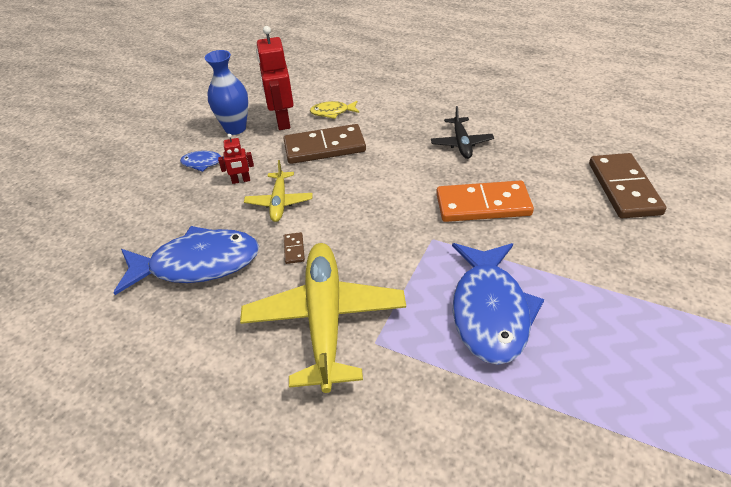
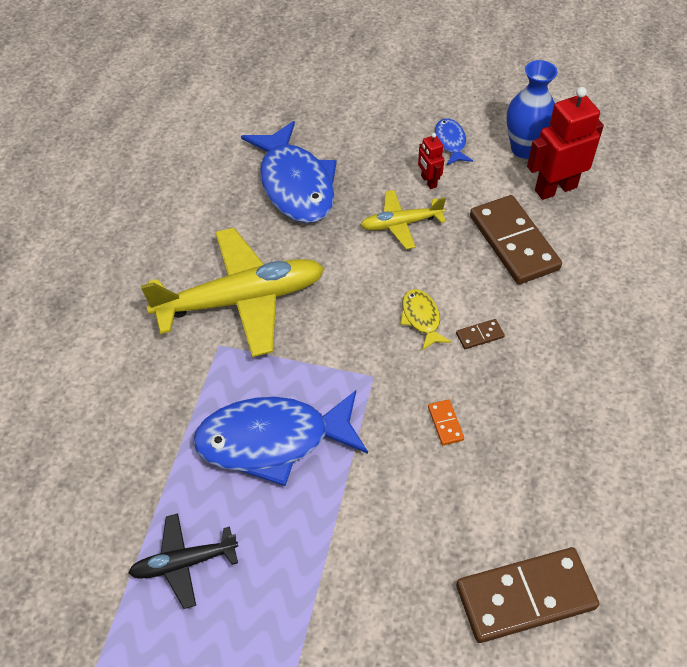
camera: 75 degrees right, 10 degrees up
brown domino [284,232,305,264] -> brown domino moved to [456,319,505,349]
yellow fish [310,101,359,119] -> yellow fish moved to [400,289,451,351]
black plane [431,106,494,159] -> black plane moved to [128,514,238,609]
orange domino [436,180,534,222] -> orange domino [428,399,464,445], size x0.41

